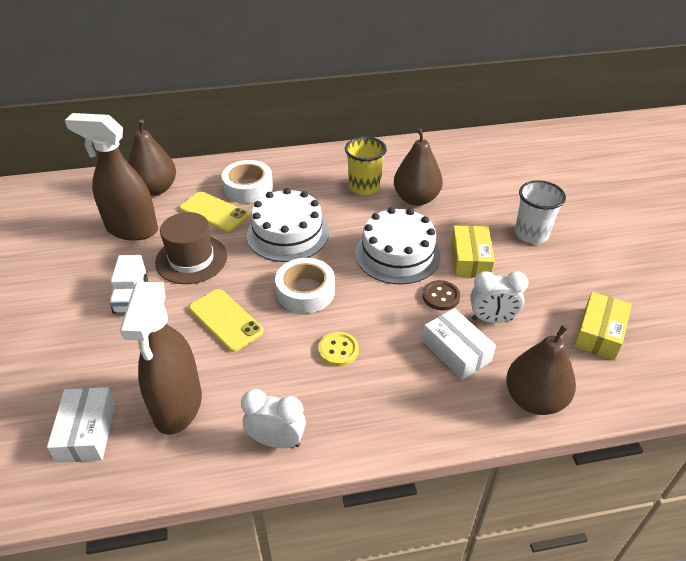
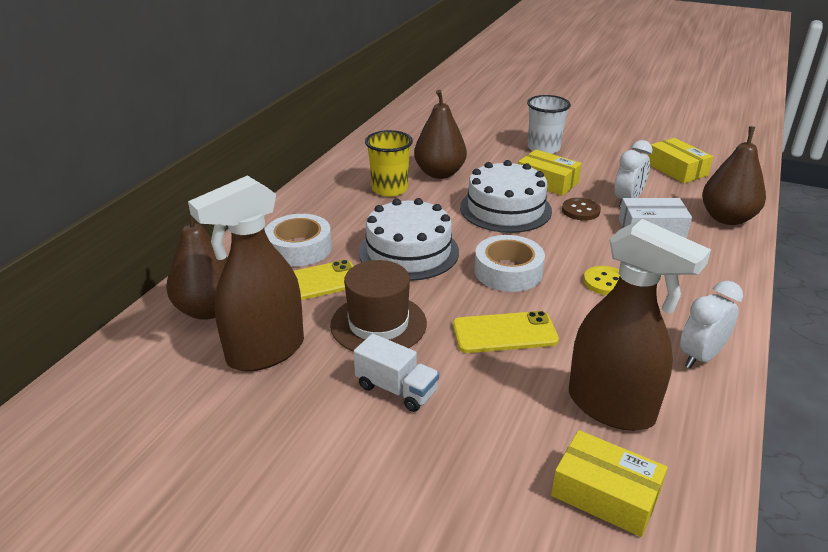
camera: 55 degrees left, 10 degrees down
white box [47,387,116,463] -> yellow box [551,430,668,537]

